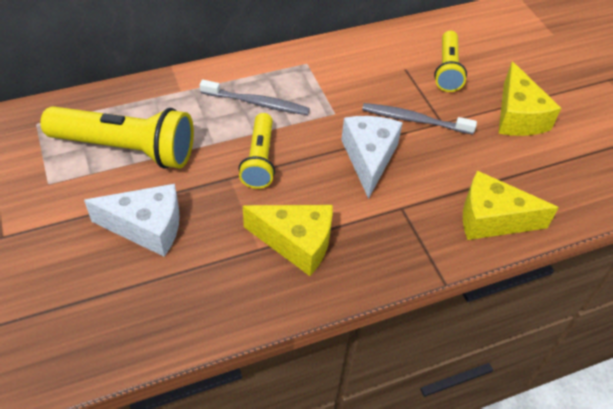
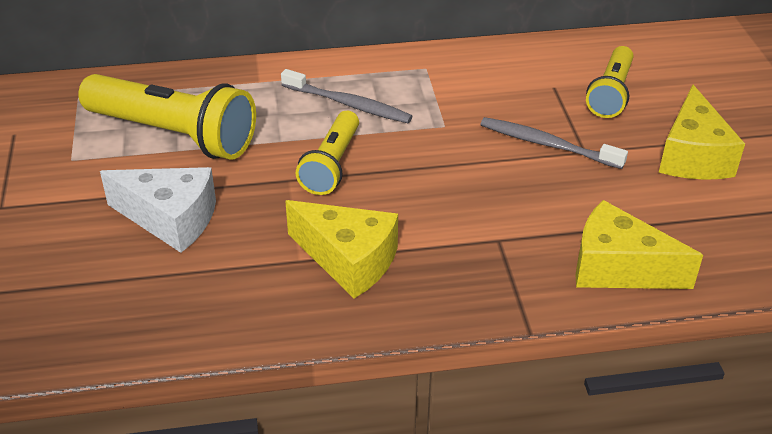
camera: 15 degrees right, 10 degrees down
white cheese [341,116,403,199] -> none

